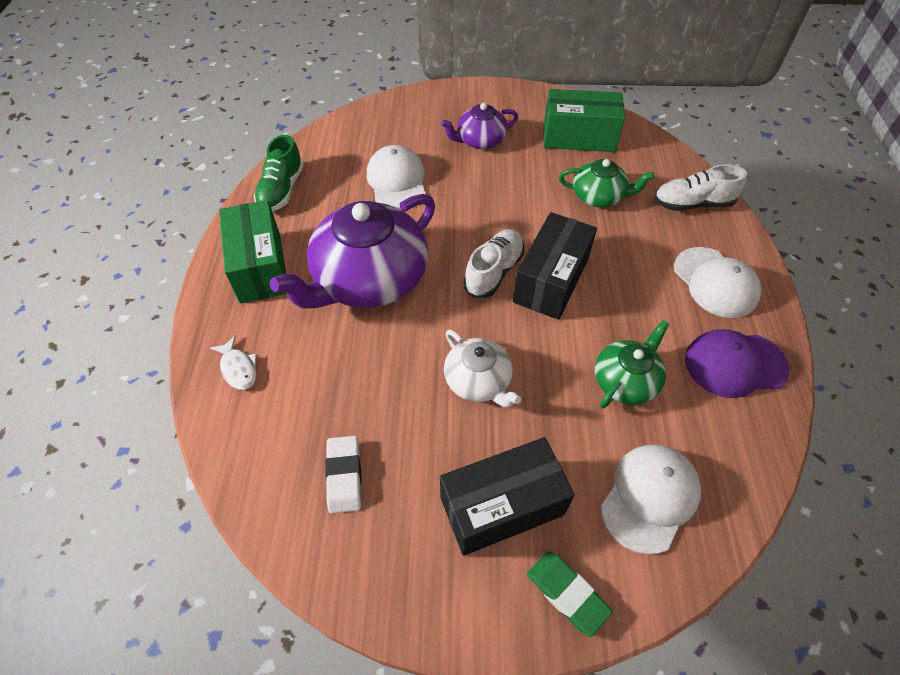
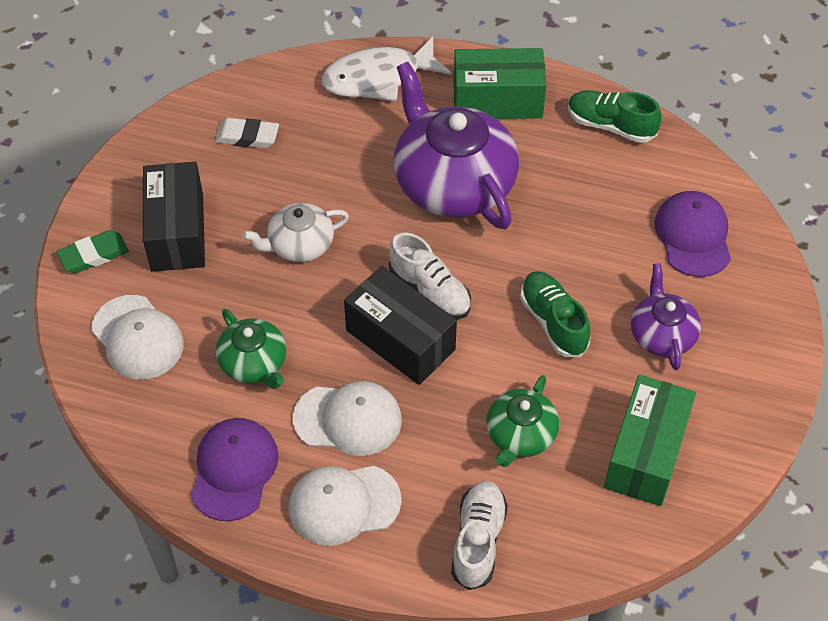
camera: 105 degrees right, 0 degrees up
white fish [210,335,257,390] -> white fish [322,37,451,101], size x2.08
white cap [367,145,426,209] -> white cap moved to [293,381,402,456]
none -> green shoe [520,271,590,357]
none -> purple cap [655,191,731,277]

